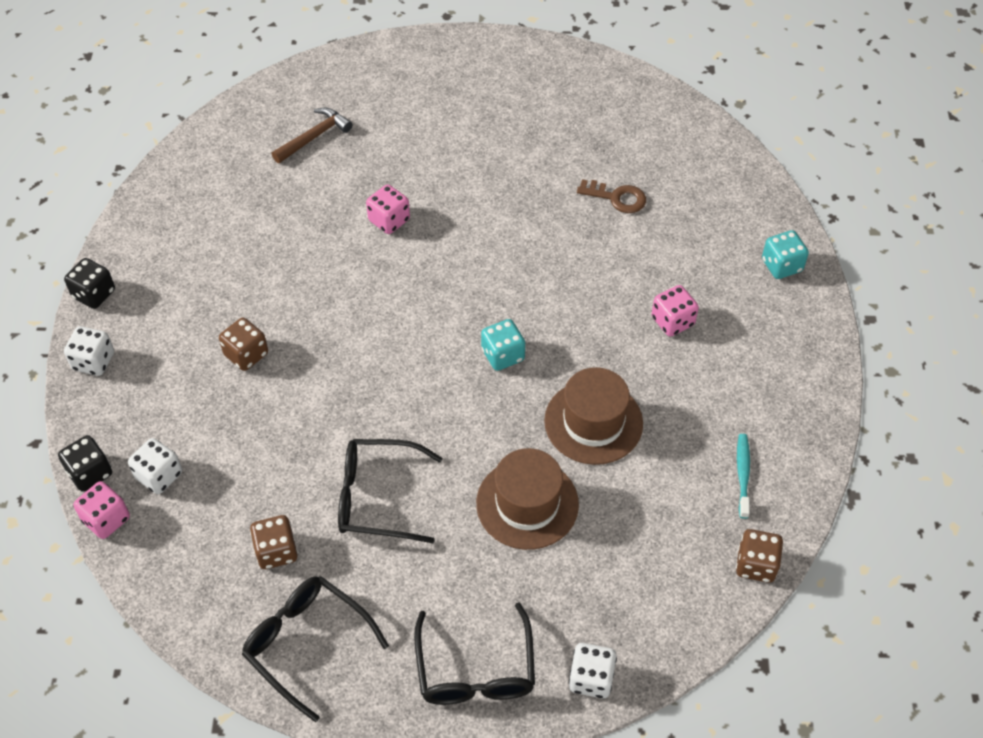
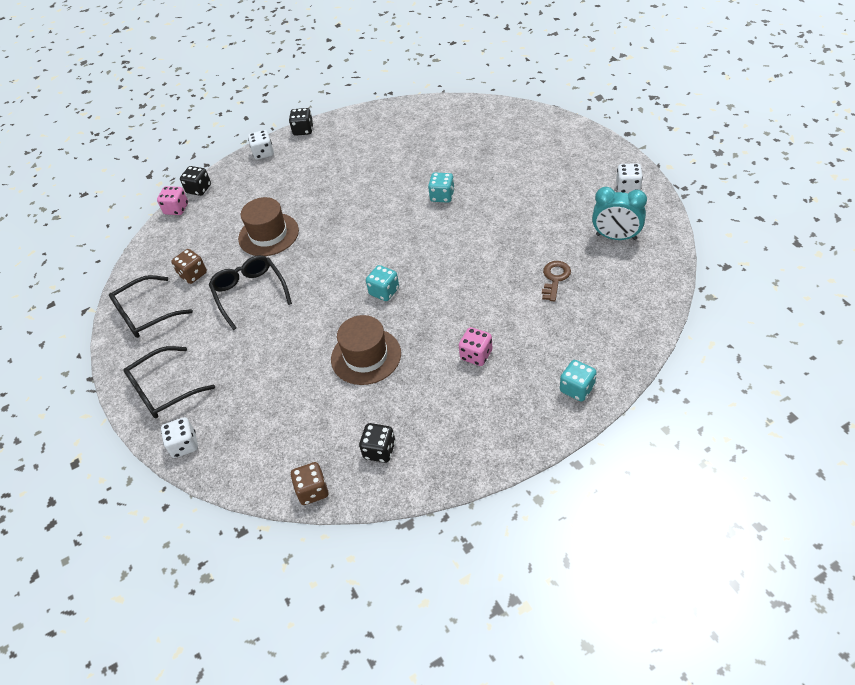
camera: 65 degrees right, 5 degrees down
white dice [128,438,182,494] -> white dice moved to [616,163,643,194]
brown dice [219,318,268,371] -> none
black glasses [242,576,389,723] -> black glasses turned 135 degrees counterclockwise [109,275,193,338]
brown hammer [272,108,352,163] -> none
pink dice [366,184,410,234] -> turquoise dice [428,172,455,203]
brown hat [476,448,579,550] -> brown hat moved to [238,197,299,256]
brown key [577,179,646,213] -> brown key turned 150 degrees counterclockwise [542,261,571,301]
turquoise toothbrush [737,434,750,519] -> black dice [359,423,396,463]
none -> turquoise clock [592,187,647,240]

